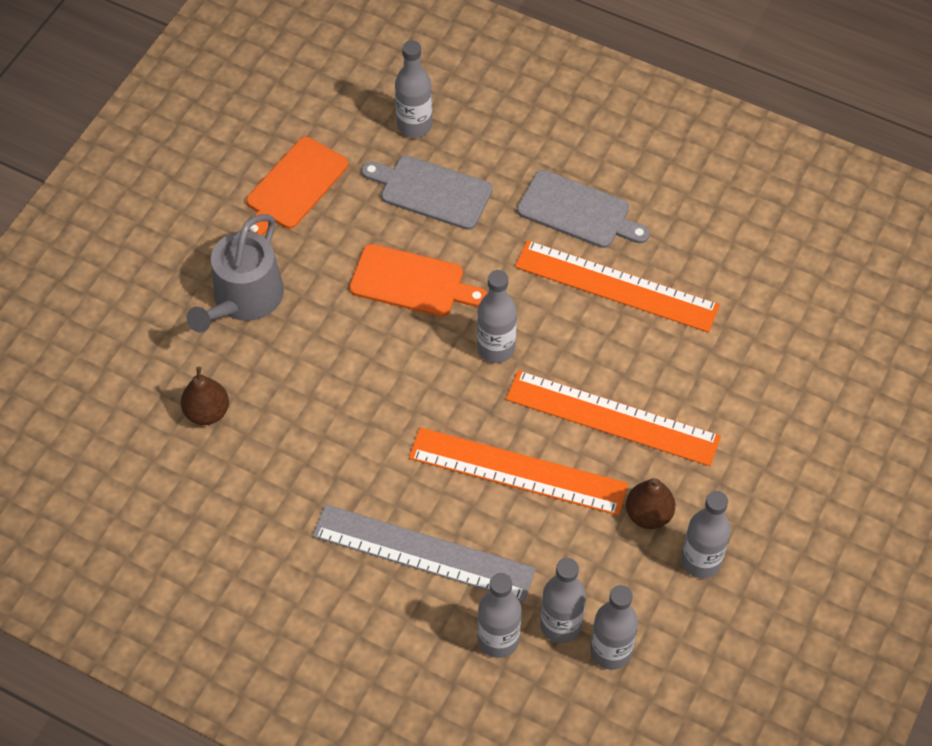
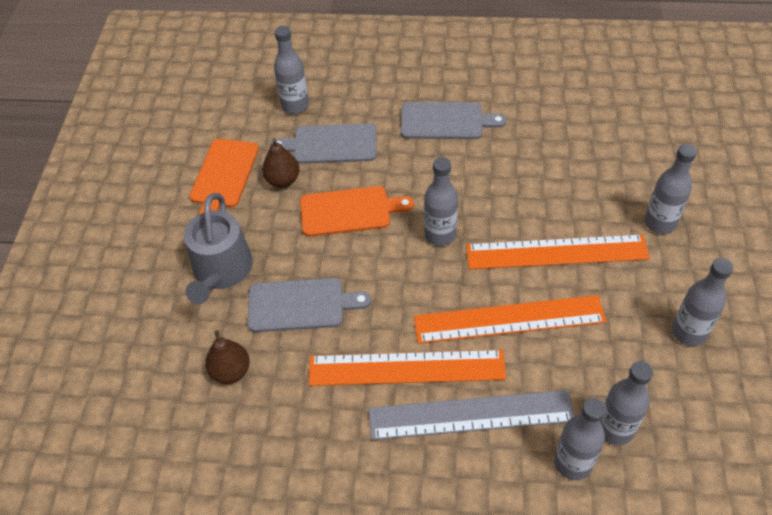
camera: 20 degrees left, 5 degrees down
orange ruler [515,240,720,332] -> orange ruler moved to [309,350,506,386]
grey bottle [590,585,638,670] -> grey bottle moved to [644,144,697,234]
brown pear [626,478,675,529] -> brown pear moved to [262,138,300,187]
none -> grey cutting board [248,278,371,332]

